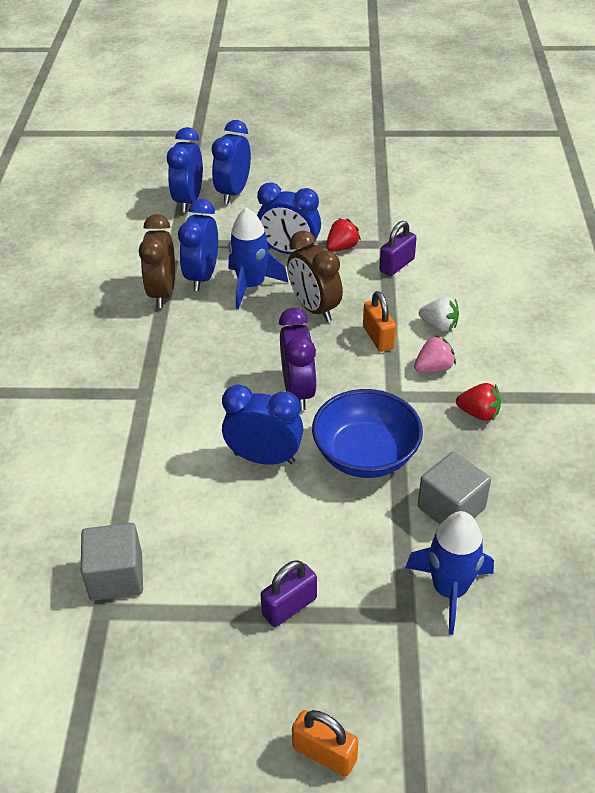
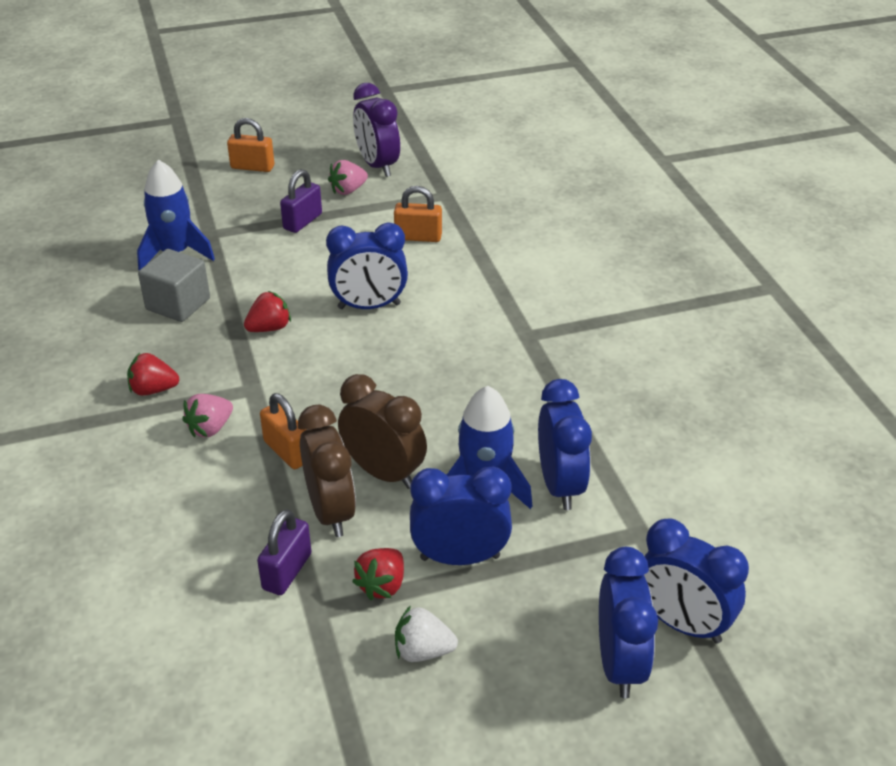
camera: 160 degrees right, 5 degrees down
grey cube [81,523,143,601] -> none
brown clock [139,214,175,308] -> brown clock moved to [298,405,356,537]
blue clock [167,127,203,212] -> blue clock turned 135 degrees clockwise [644,518,749,644]
purple clock [279,308,317,410] -> purple clock moved to [353,83,400,177]
blue bowl [312,389,423,478] -> red strawberry [244,291,291,332]
white strawberry [419,297,459,331] -> white strawberry moved to [395,605,458,662]
none -> pink strawberry [328,160,368,195]
none -> orange padlock [394,186,442,242]

